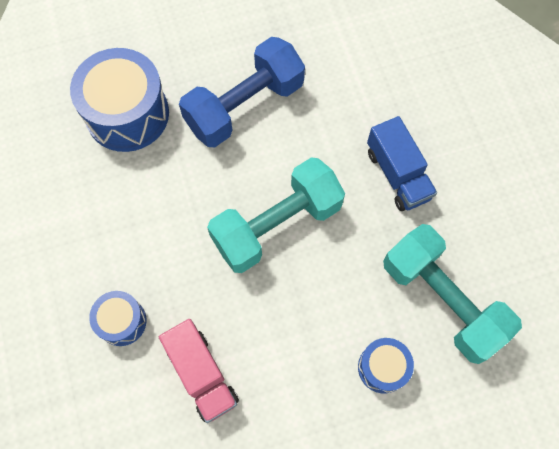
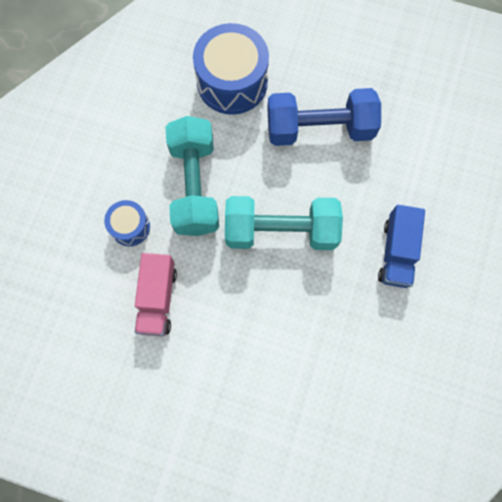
camera: 35 degrees right, 5 degrees up
blue drum [358,338,414,394] -> none
turquoise dumbbell [383,224,522,364] -> turquoise dumbbell moved to [166,116,219,236]

